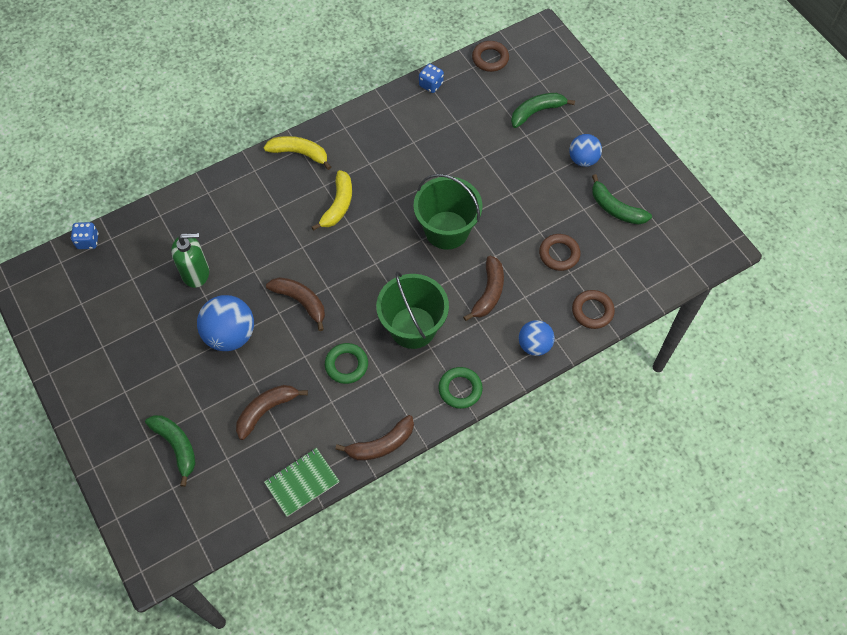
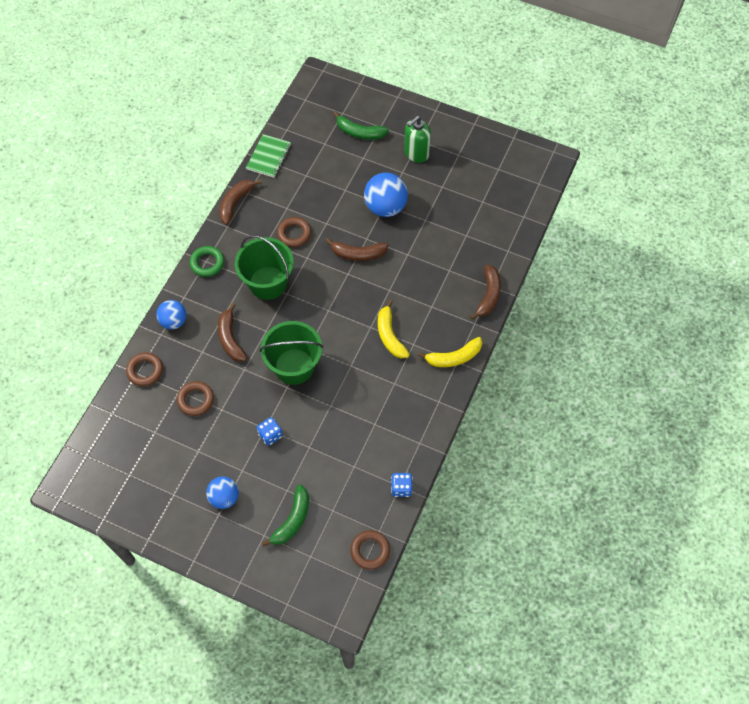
camera: 145 degrees right, 0 degrees up
blue dice [71,222,99,249] -> blue dice moved to [257,417,283,446]
green soap dispenser [171,233,209,288] -> green soap dispenser moved to [404,116,431,163]
brown banana [236,385,308,440] -> brown banana moved to [470,265,501,320]
green ring [325,343,368,384] -> brown ring [277,217,311,247]
green banana [592,174,652,225] -> none

